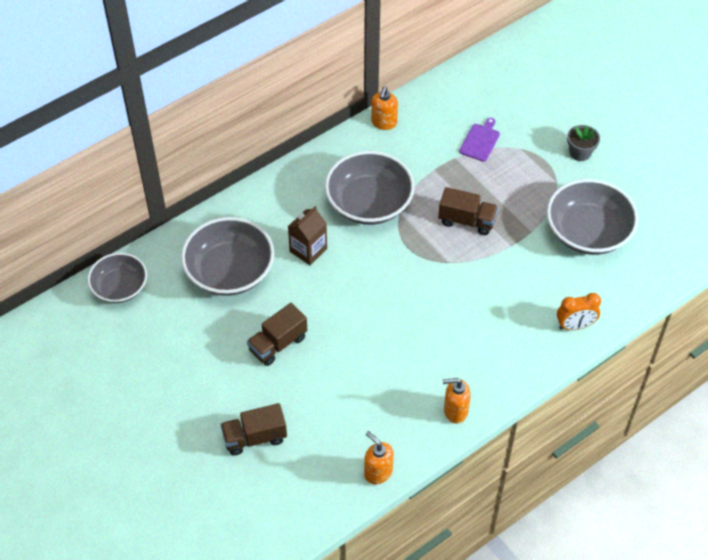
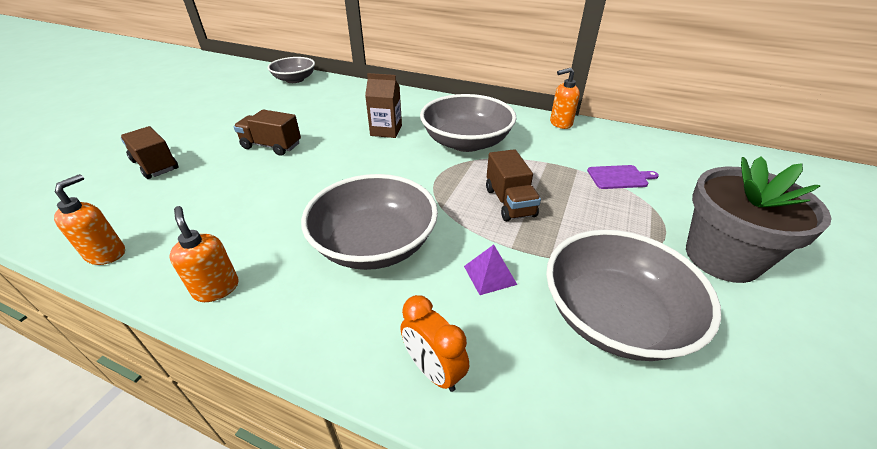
camera: 60 degrees right, 15 degrees down
grey bowl [181,217,274,296] -> grey bowl moved to [301,174,438,270]
grey flower pot [567,125,600,161] -> grey flower pot [686,156,832,283], size x2.07
none -> purple pyramid [464,245,517,295]

